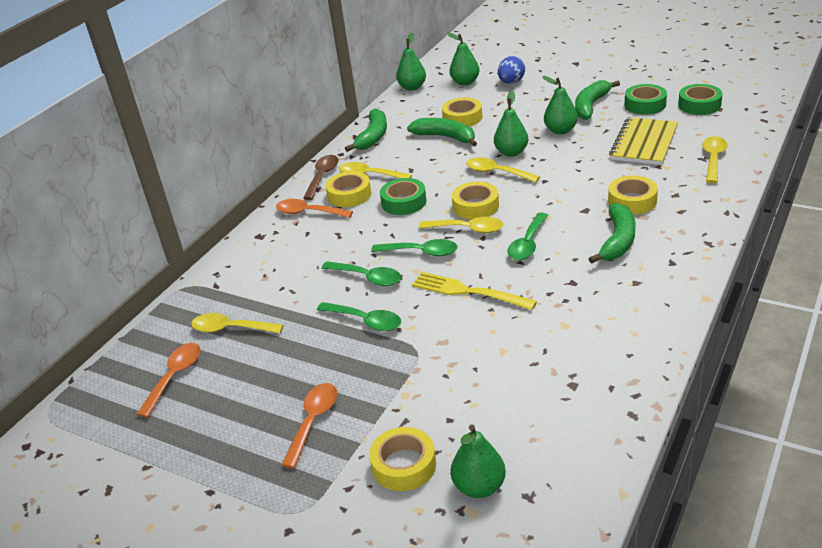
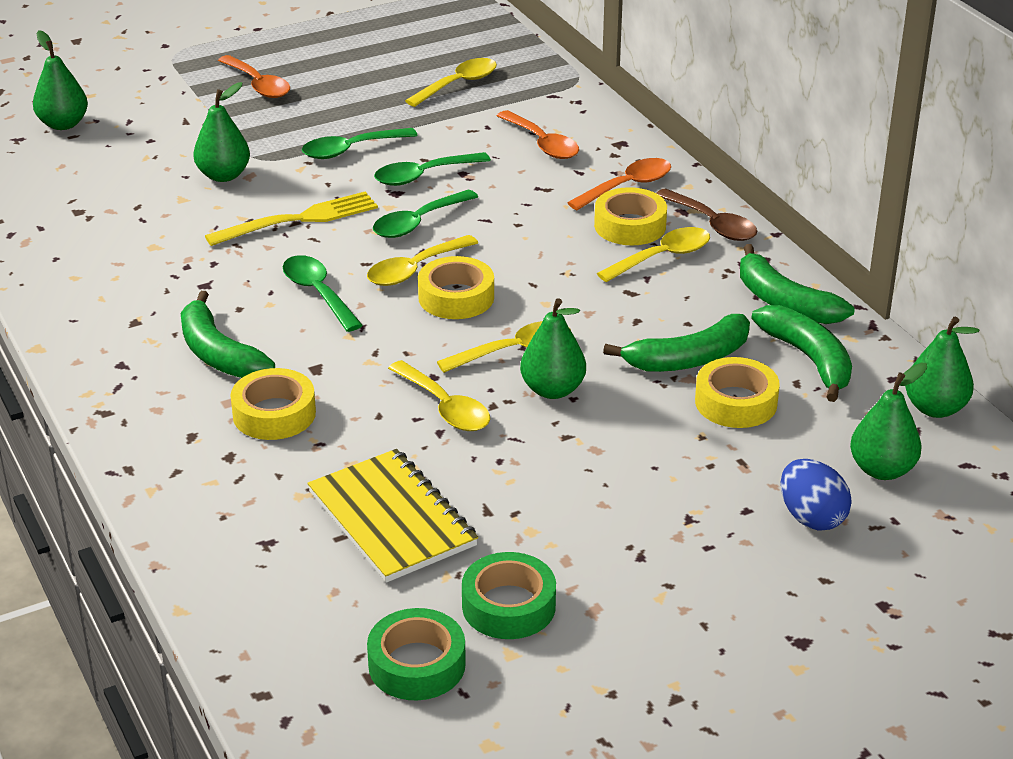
camera: 120 degrees right, 0 degrees up
orange spoon [136,343,200,418] -> orange spoon moved to [497,110,579,159]
yellow tape [369,427,436,491] -> none
green tape [380,178,426,215] -> none
green pear [542,76,578,134] -> green pear moved to [193,82,250,182]
green banana [575,80,620,120] -> green banana moved to [751,305,852,402]
yellow spoon [702,136,728,183] -> yellow spoon moved to [388,360,490,431]

